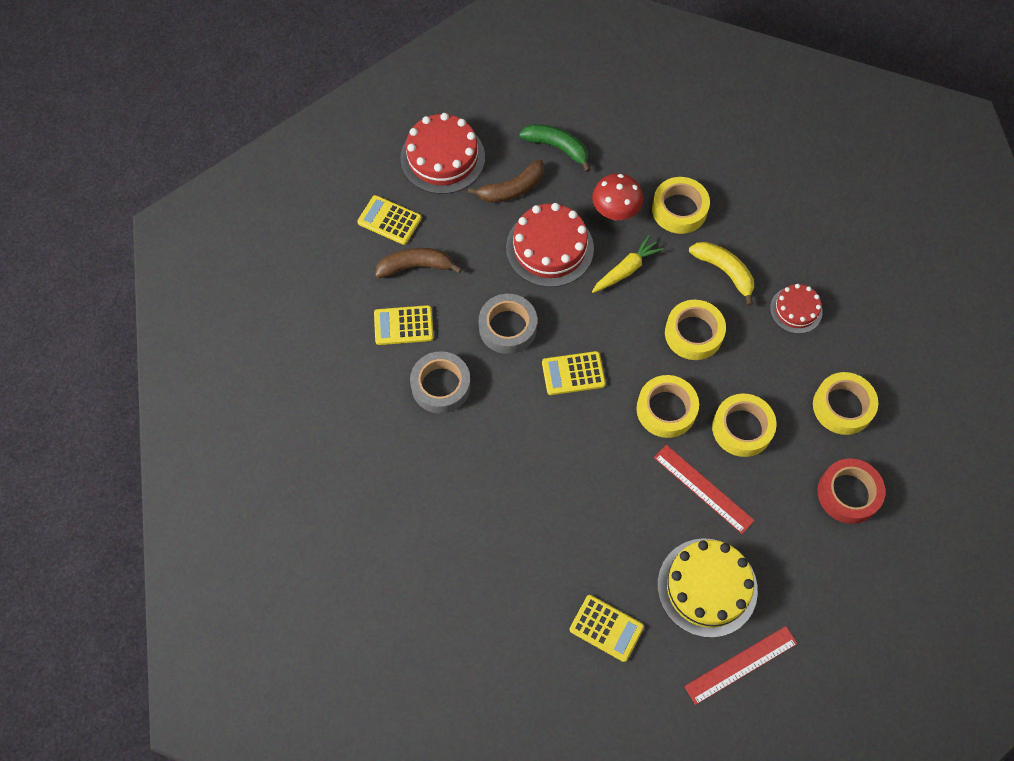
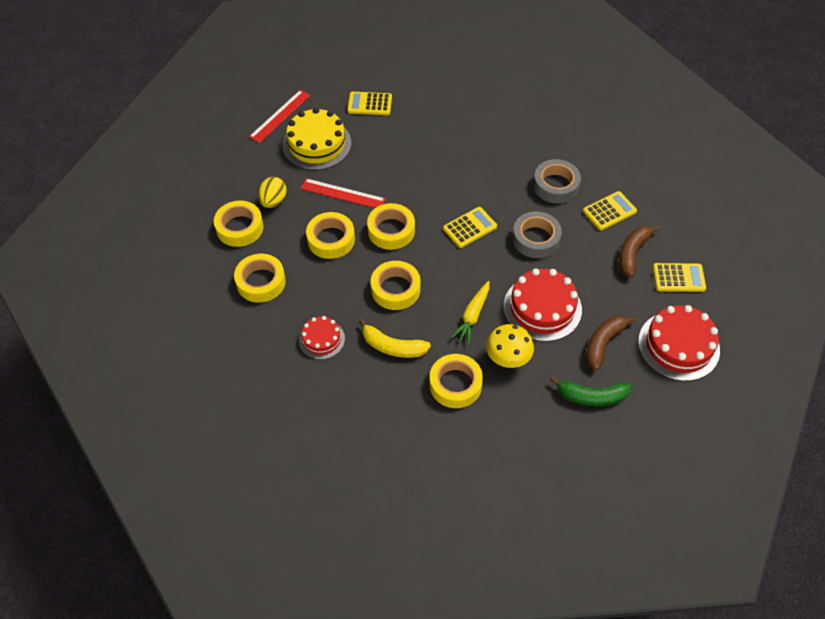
camera: 155 degrees right, 10 degrees down
brown banana [375,248,462,278] -> brown banana turned 150 degrees clockwise [619,225,660,278]
red mushroom [592,173,643,220] -> yellow mushroom [486,324,534,368]
red tape [818,458,885,524] -> yellow tape [214,201,264,247]
none -> yellow egg [258,177,287,208]

